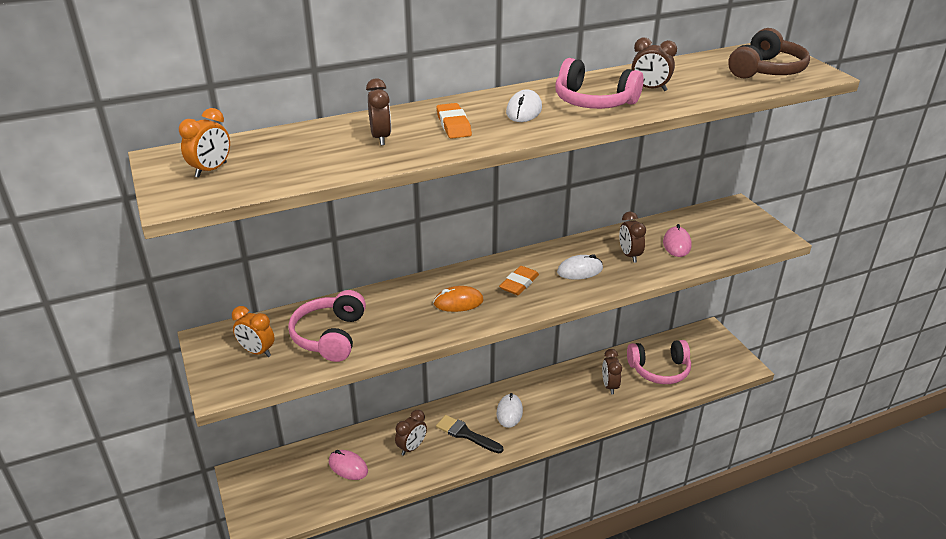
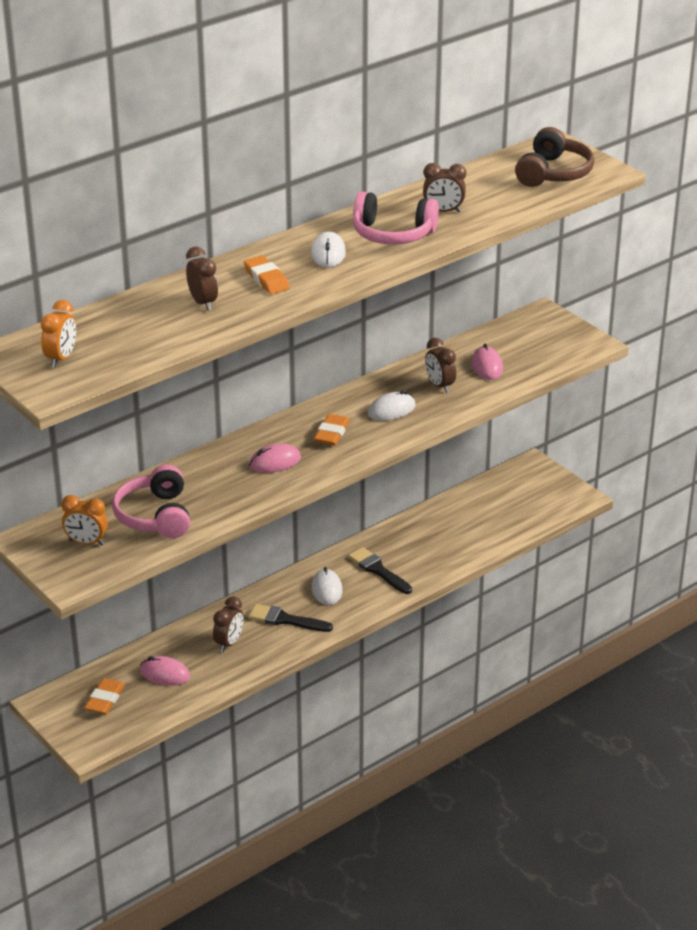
camera: 15 degrees left, 0 degrees up
orange mouse [433,286,483,312] -> pink mouse [249,443,301,473]
brown clock [602,349,622,394] -> none
pink headphones [627,340,691,384] -> none
none -> orange eraser [84,678,125,714]
none -> black brush [348,547,412,594]

